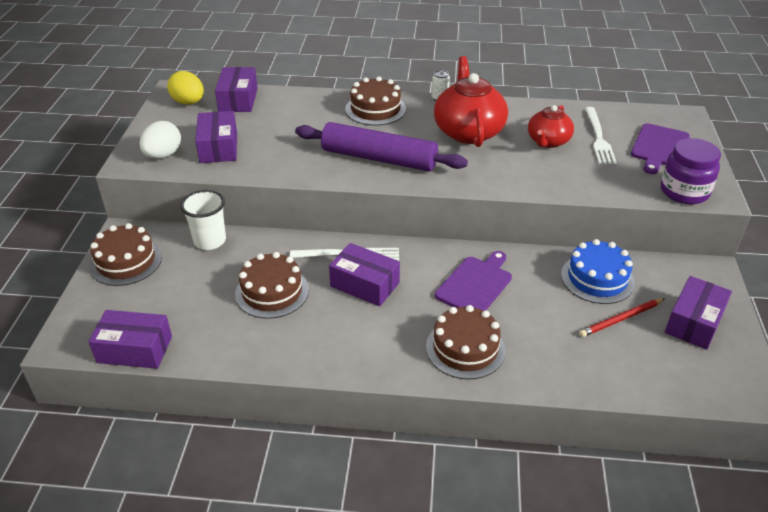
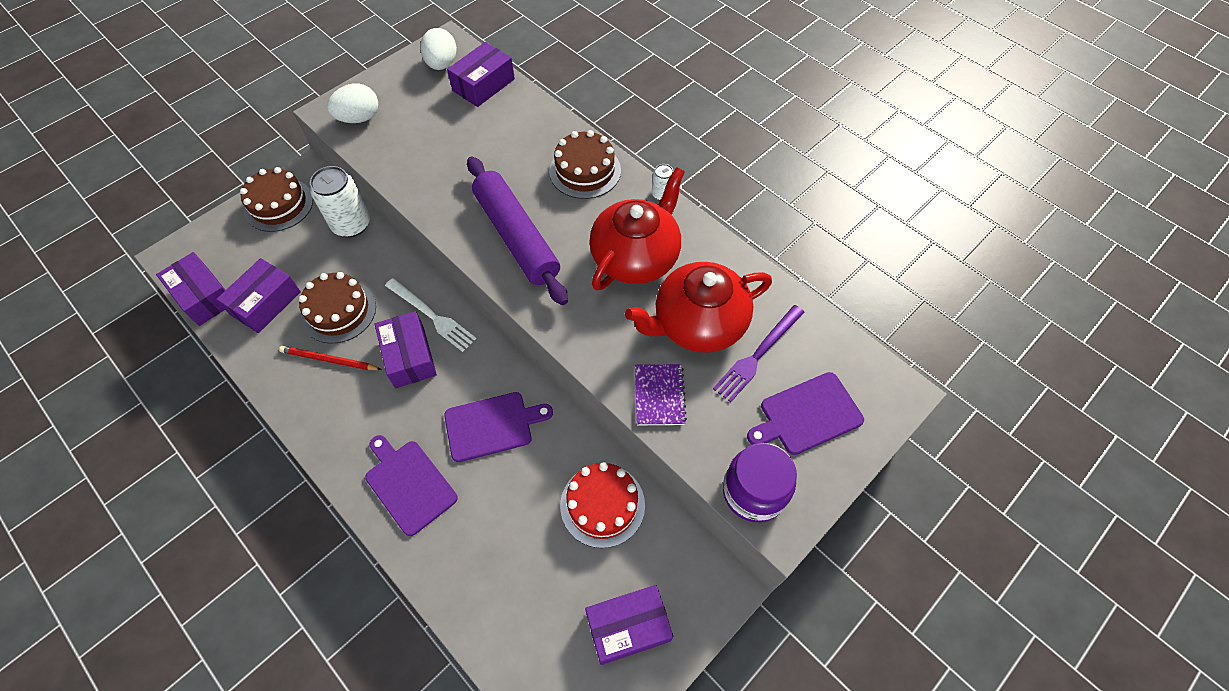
camera: 40 degrees right, 20 degrees up
yellow egg [167,71,204,105] -> white egg [420,28,457,70]
white cup [180,190,226,250] -> white can [310,166,370,237]
purple box [195,111,237,163] -> purple box moved to [216,258,301,333]
brown cake [426,305,505,379] -> purple cutting board [365,435,458,536]
red teapot [528,105,574,148] -> red teapot [625,262,772,353], size x1.64
blue cake [561,239,635,304] -> red cake [560,462,645,548]
red pencil [579,298,665,337] -> red pencil moved to [279,346,382,370]
white fork [585,107,617,164] -> purple fork [713,305,805,402]
none -> purple notebook [635,364,687,425]

